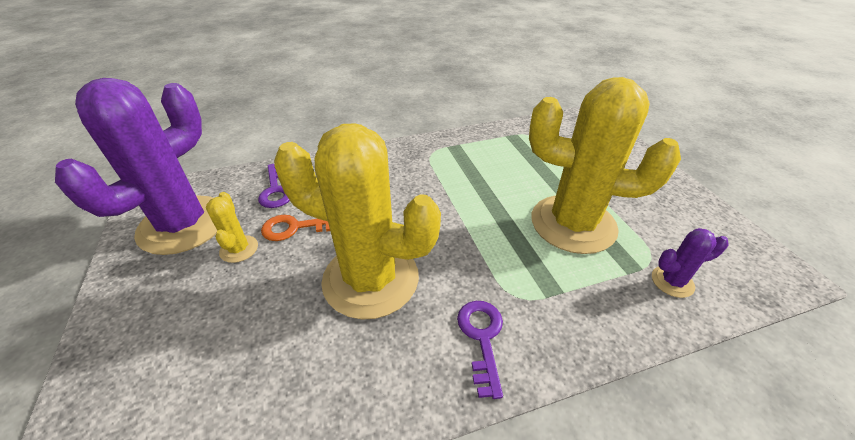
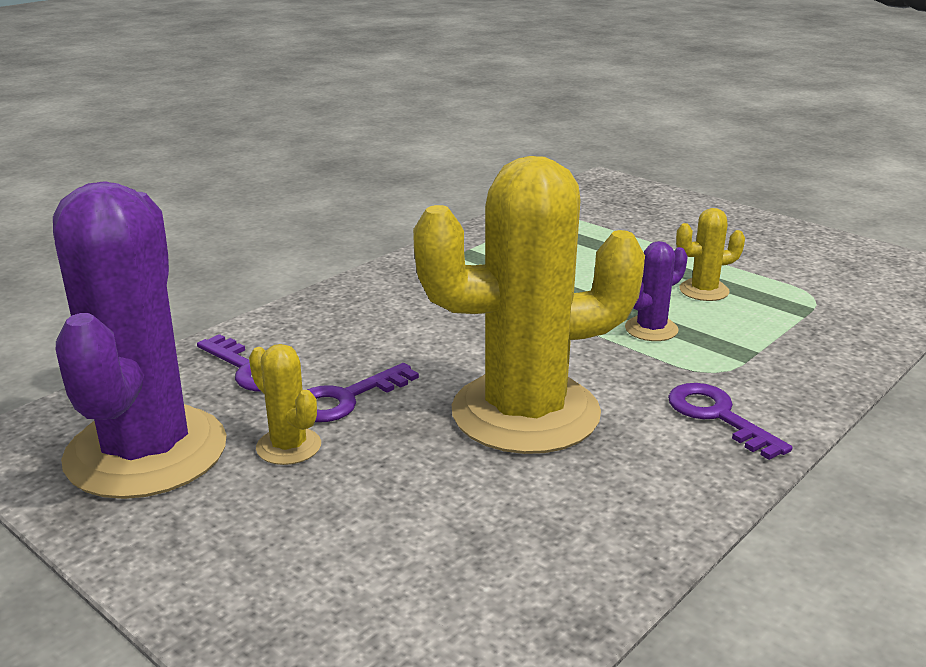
camera: 30 degrees left, 15 degrees down
orange key [261,215,330,241] -> purple key [307,363,419,422]
yellow cactus [529,77,681,254] -> yellow cactus [676,208,745,301], size x0.41
purple cactus [652,228,729,298] -> purple cactus moved to [625,241,688,341]

